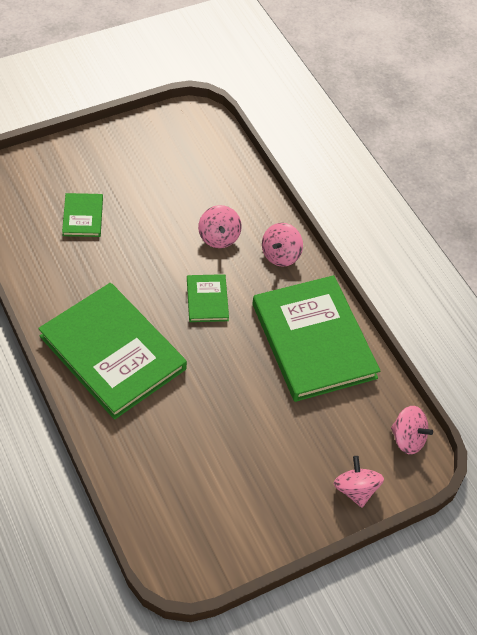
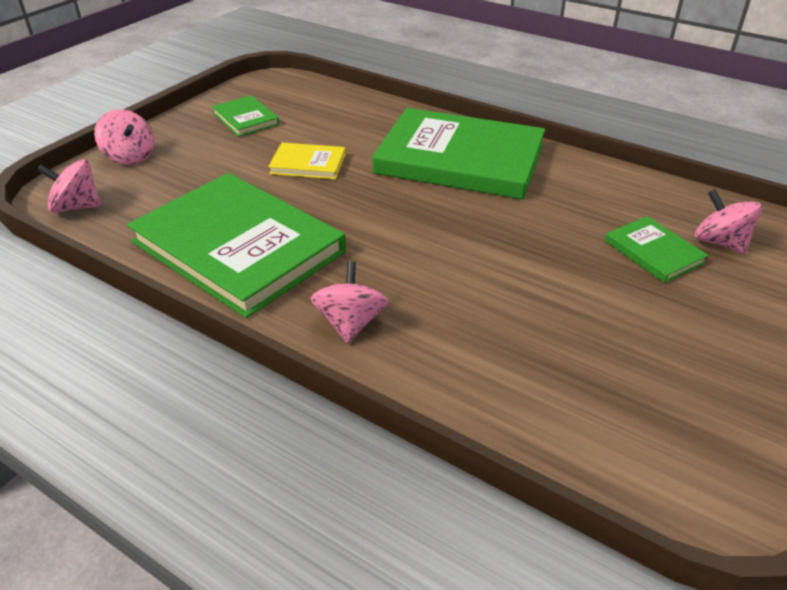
camera: 155 degrees right, 15 degrees down
green book [187,274,229,322] -> green book moved to [212,95,280,137]
pink spinning top [198,205,242,248] -> pink spinning top moved to [694,189,762,254]
none -> yellow book [268,142,346,179]

